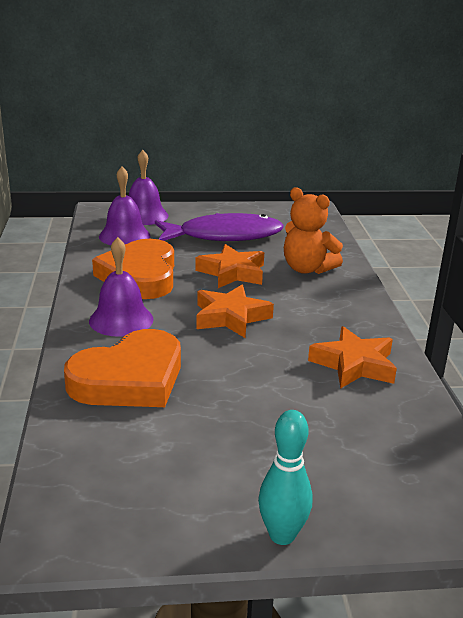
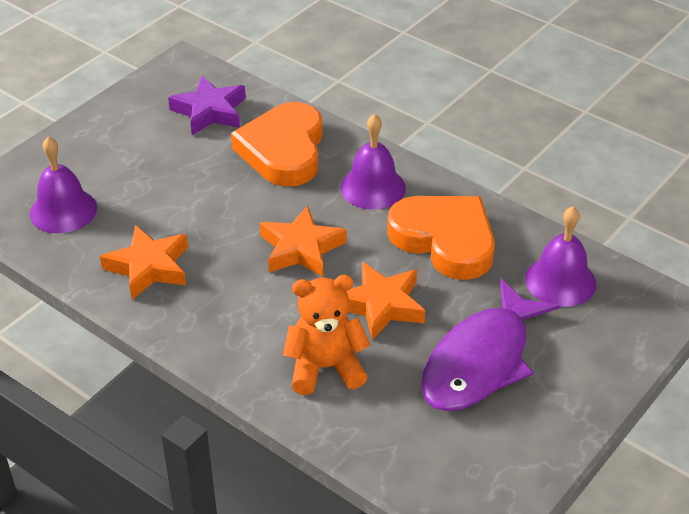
camera: 135 degrees right, 15 degrees up
purple bell [129,150,169,225] -> purple bell moved to [30,136,97,233]
turquoise bowling pin [258,410,312,545] -> none
none -> purple star [168,76,246,135]

